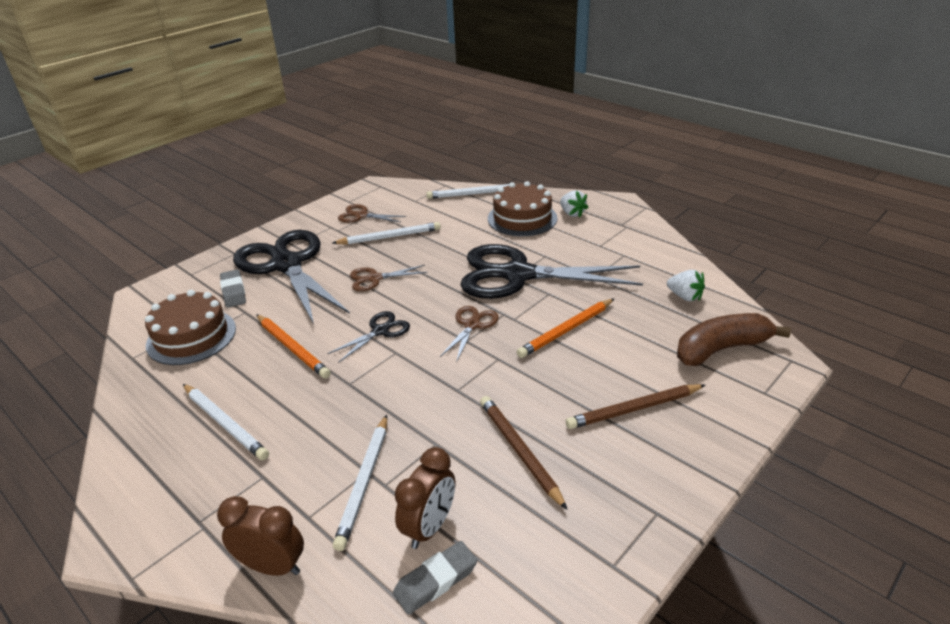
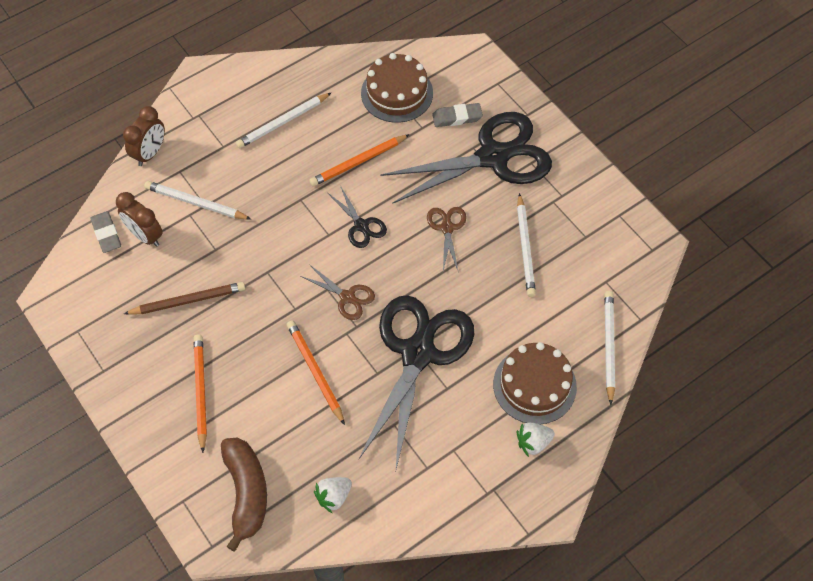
camera: 100 degrees right, 25 degrees up
brown scissors [338,204,406,223] -> none
brown pencil [566,384,705,429] -> orange pencil [194,335,207,453]

